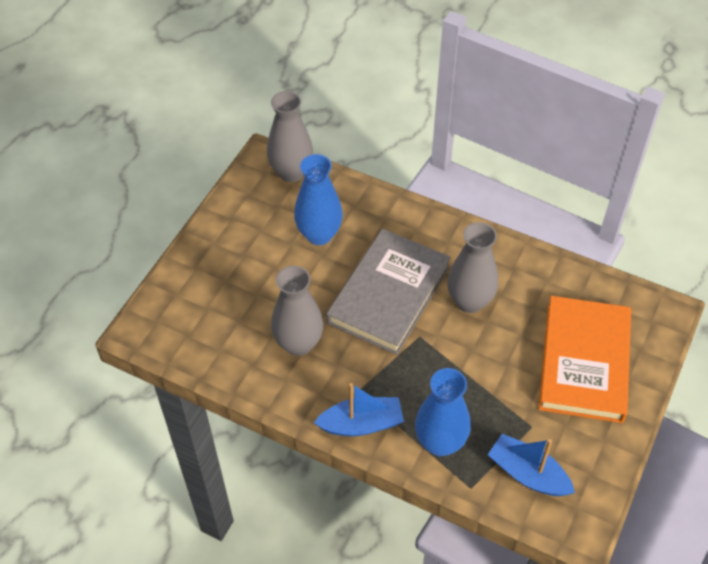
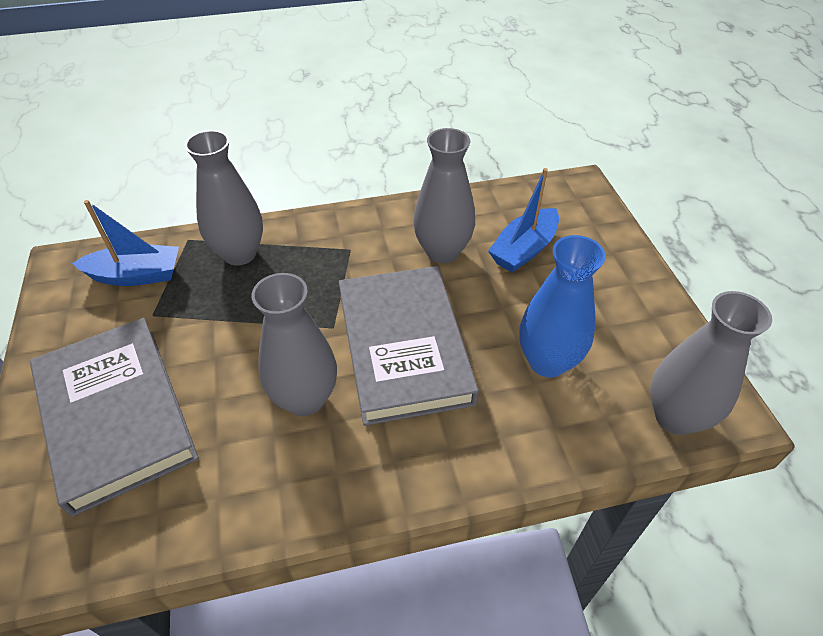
camera: 140 degrees right, 5 degrees down
blue boat [314,383,404,436] -> blue boat moved to [488,168,559,272]
blue vase [415,368,471,456] -> grey vase [185,130,263,266]
orange book [539,296,631,423] -> grey book [30,318,199,517]

